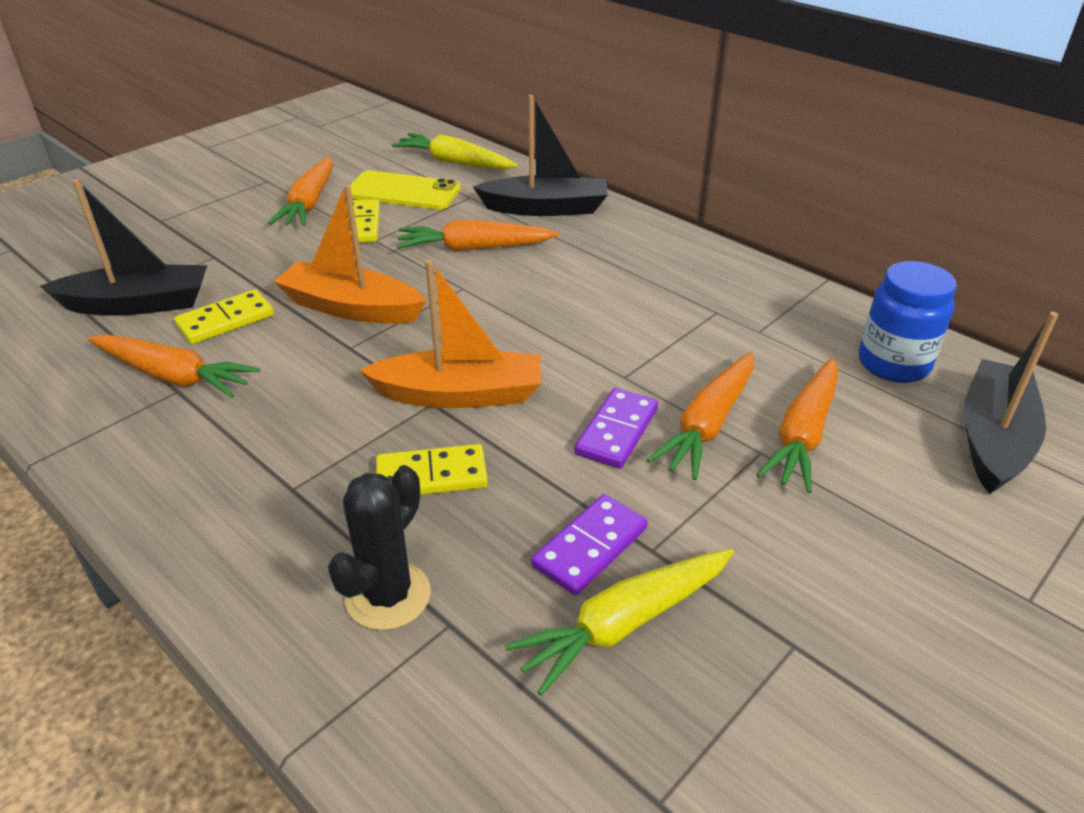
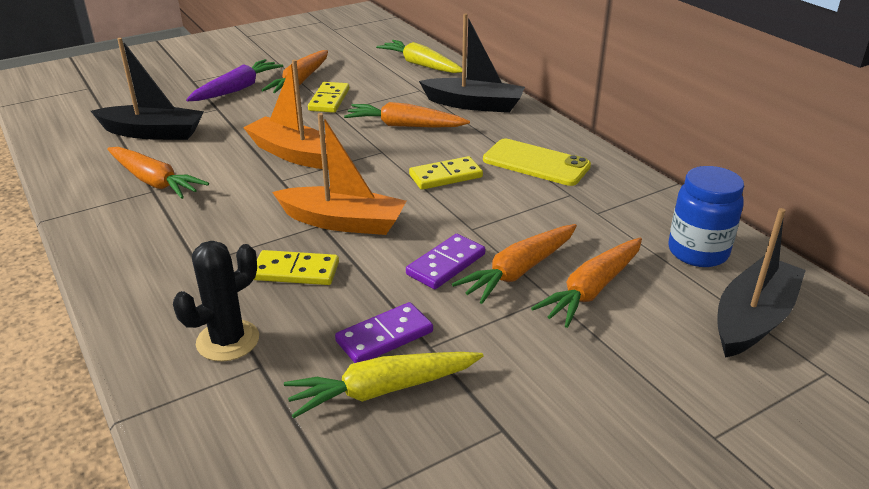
camera: 15 degrees right, 5 degrees down
yellow domino [174,290,274,344] -> yellow domino moved to [409,156,483,190]
yellow phone [350,170,461,210] -> yellow phone moved to [483,139,591,186]
none -> purple carrot [186,59,283,101]

